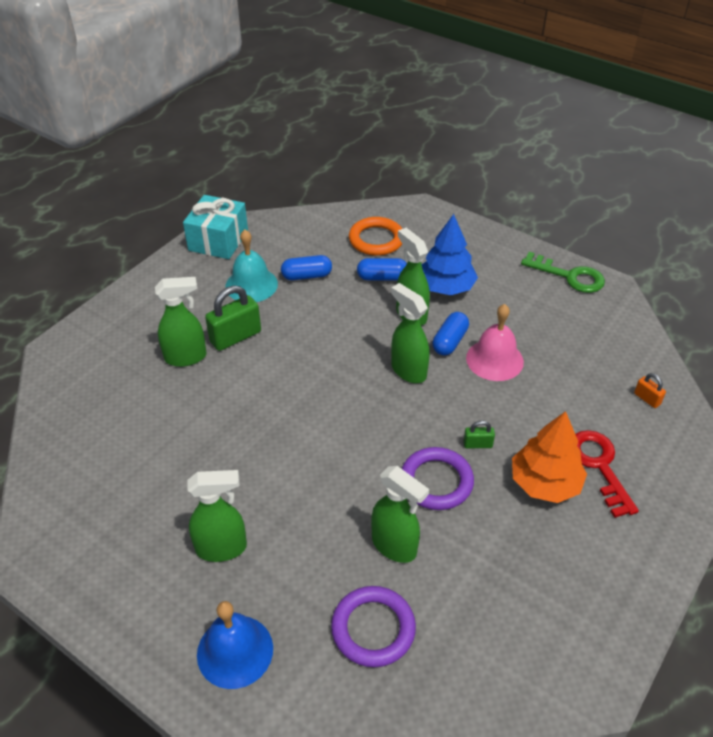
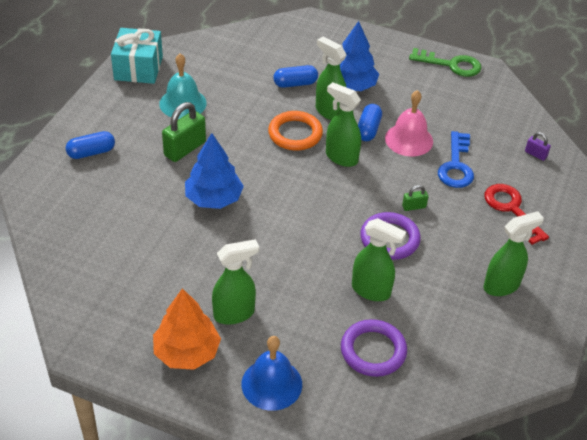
camera: 15 degrees left, 0 degrees up
green spray bottle [155,277,207,367] -> green spray bottle moved to [483,211,544,296]
blue capsule [281,255,332,280] -> blue capsule moved to [66,131,115,159]
orange ring [349,217,402,256] -> orange ring moved to [268,111,323,151]
orange tree [512,411,587,503] -> orange tree moved to [153,288,221,370]
orange padlock [634,373,666,408] -> purple padlock [525,132,551,161]
none -> blue tree [185,133,244,209]
none -> blue key [438,131,474,188]

